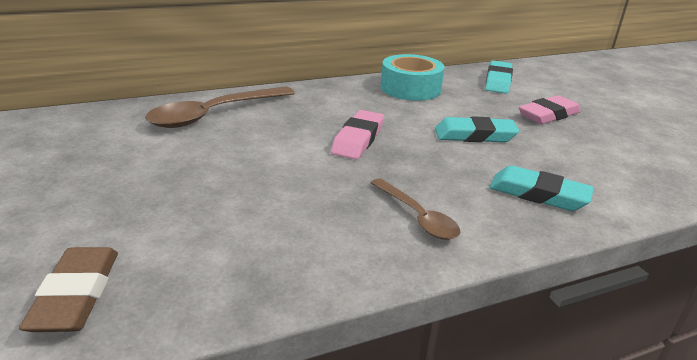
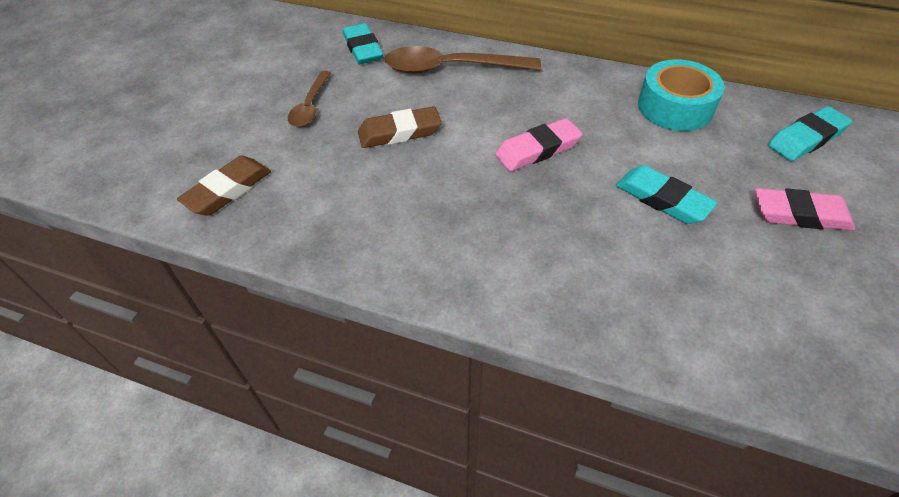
camera: 45 degrees right, 20 degrees up
brown spoon [371,178,460,240] -> brown spoon moved to [288,71,331,127]
turquoise eraser [489,165,594,211] -> turquoise eraser moved to [343,23,383,64]
none -> brown eraser [358,106,442,148]

